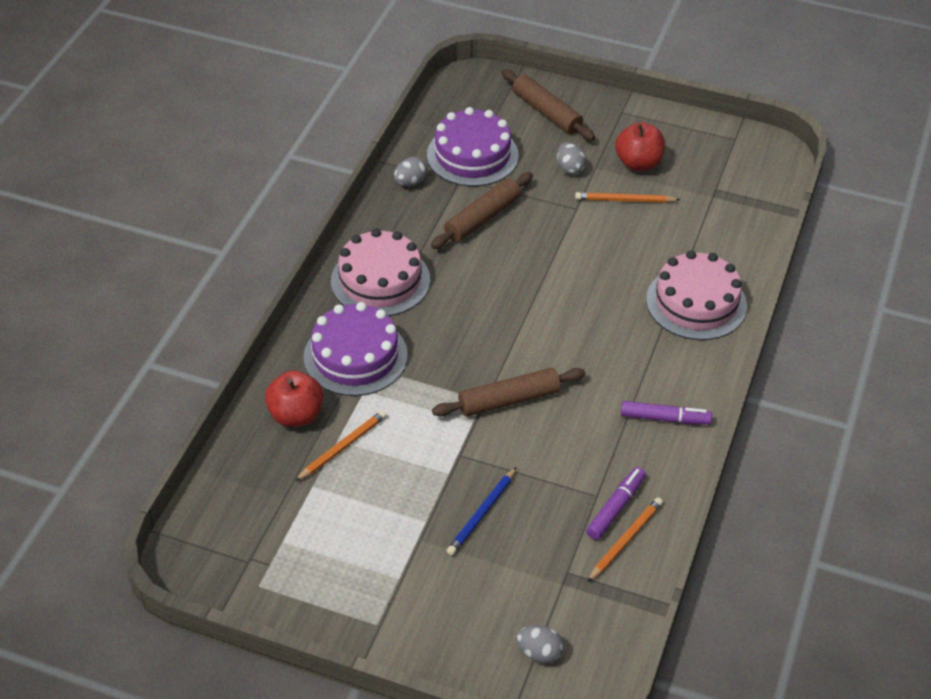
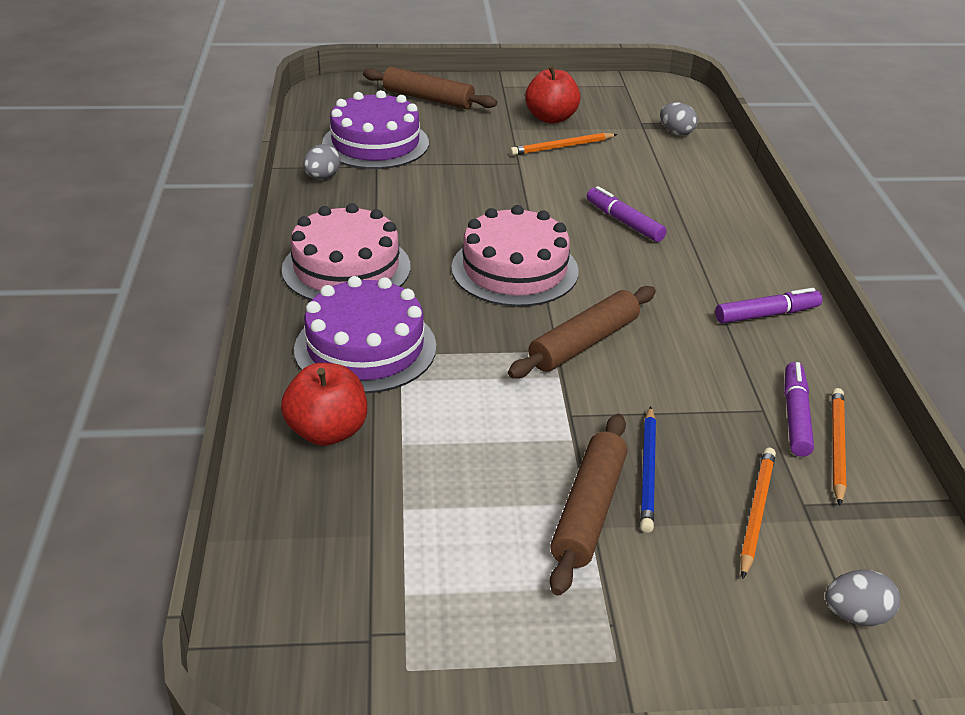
camera: 25 degrees left, 10 degrees down
orange pencil [295,410,387,481] -> orange pencil moved to [740,447,776,579]
brown rolling pin [431,172,533,249] -> brown rolling pin moved to [550,414,628,596]
grey egg [557,142,586,175] -> grey egg moved to [660,102,698,136]
pink cake [646,250,747,340] -> pink cake moved to [451,205,579,307]
none -> purple marker [587,186,667,242]

